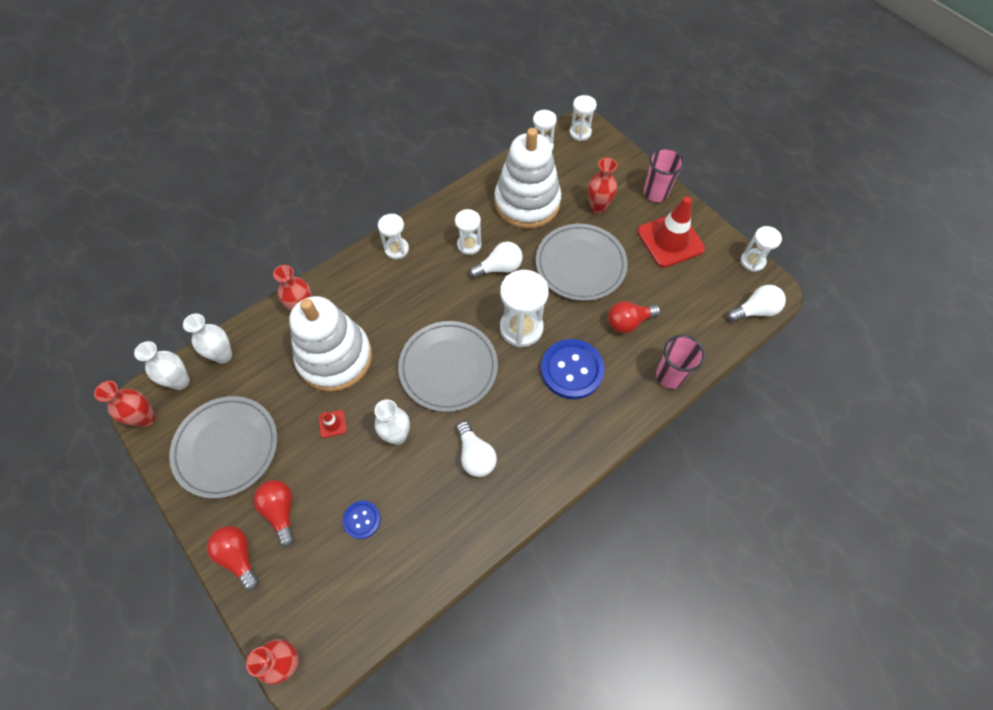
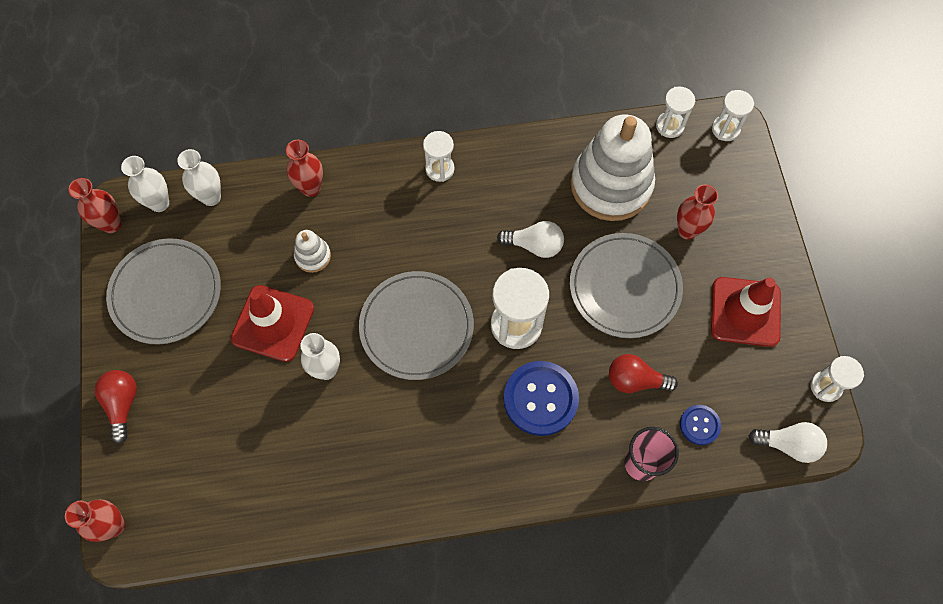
camera: 30 degrees right, 5 degrees up
red light bulb [253,480,295,547] -> none
white stacking toy [289,296,372,392] -> white stacking toy [294,230,331,273], size x0.43
red traffic cone [319,410,346,438] -> red traffic cone [231,285,314,362], size x2.38
blue button [343,501,381,539] -> blue button moved to [680,405,721,445]
white hourglass [455,209,482,255] -> none
white light bulb [456,421,497,477] -> none
pink cup [644,147,685,202] -> none

